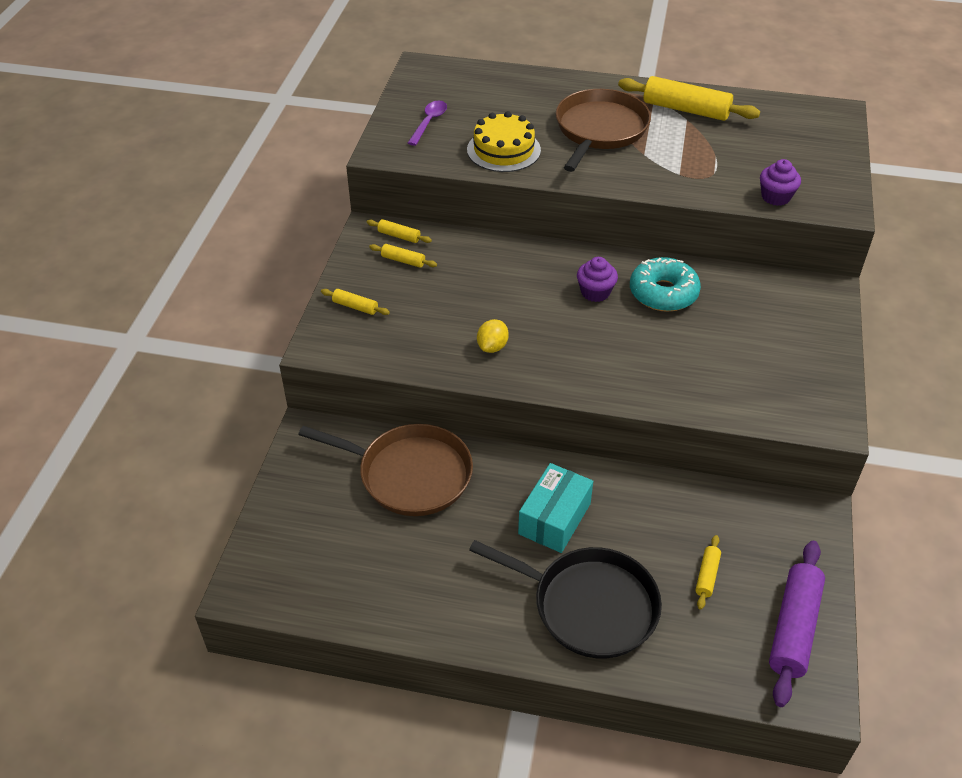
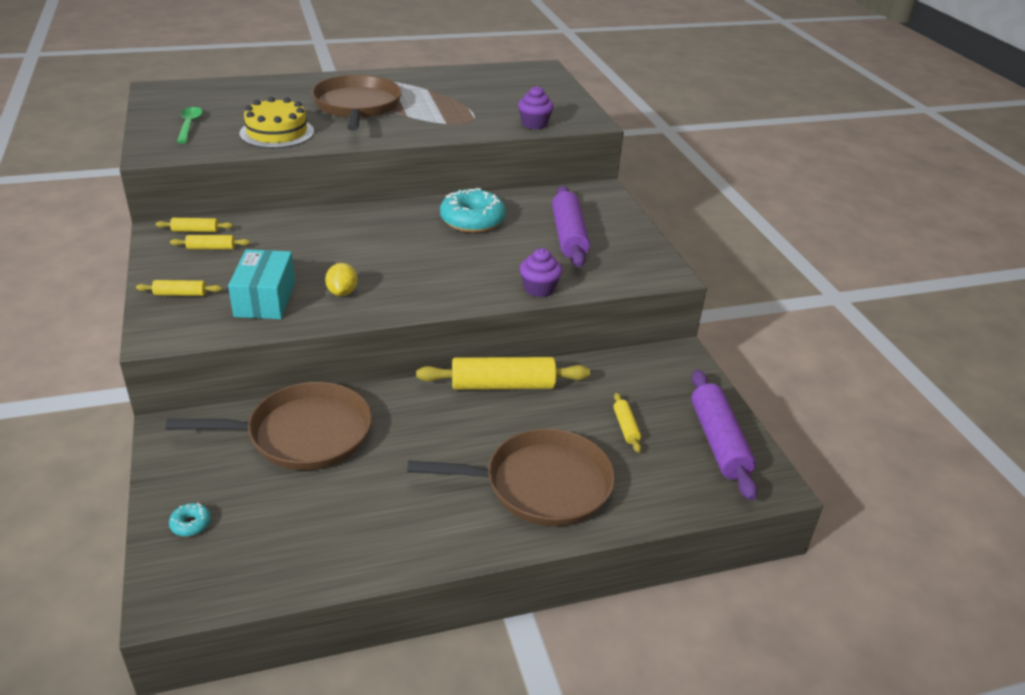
camera: 30 degrees left, 10 degrees down
purple spoon [408,101,447,146] -> green spoon [177,107,203,144]
black pan [469,540,662,658] -> brown pan [407,429,615,527]
turquoise box [518,463,593,553] -> turquoise box moved to [228,249,295,319]
purple cupcake [577,257,618,302] -> purple cupcake moved to [520,248,562,297]
yellow rolling pin [618,76,760,121] -> yellow rolling pin moved to [416,357,590,390]
none -> turquoise donut [169,503,211,536]
none -> purple rolling pin [552,186,590,268]

